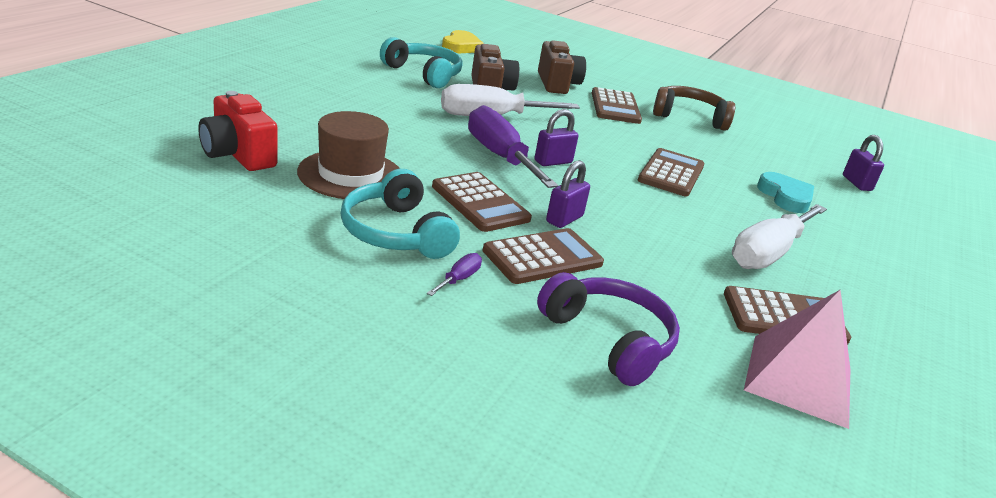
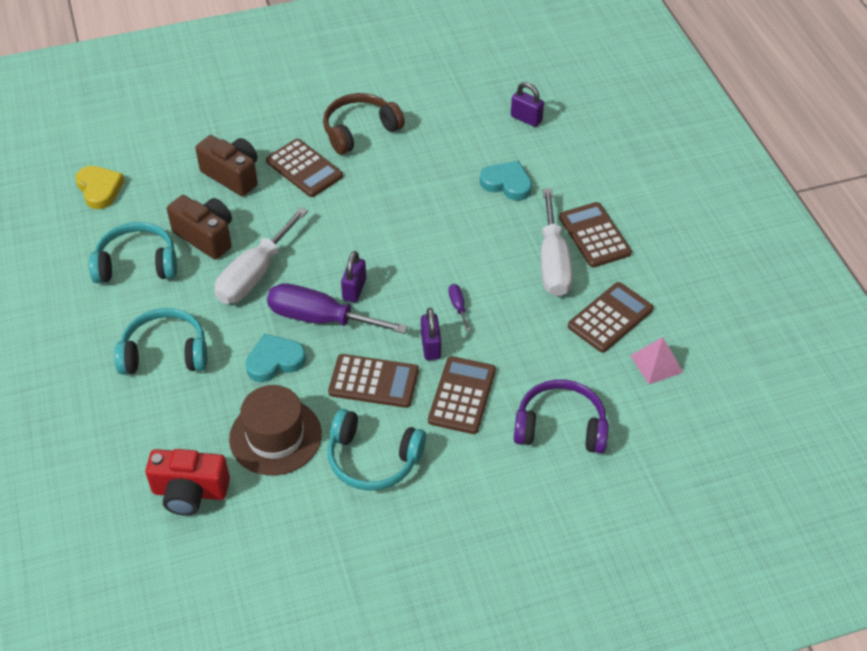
camera: 40 degrees left, 20 degrees up
purple screwdriver [427,253,482,296] -> purple screwdriver moved to [448,284,470,331]
brown calculator [638,148,704,197] -> brown calculator moved to [559,202,632,267]
pink pyramid [744,290,850,429] -> pink pyramid [630,337,683,384], size x0.60
none -> turquoise headphones [114,308,207,374]
none -> turquoise heart [246,334,306,382]

